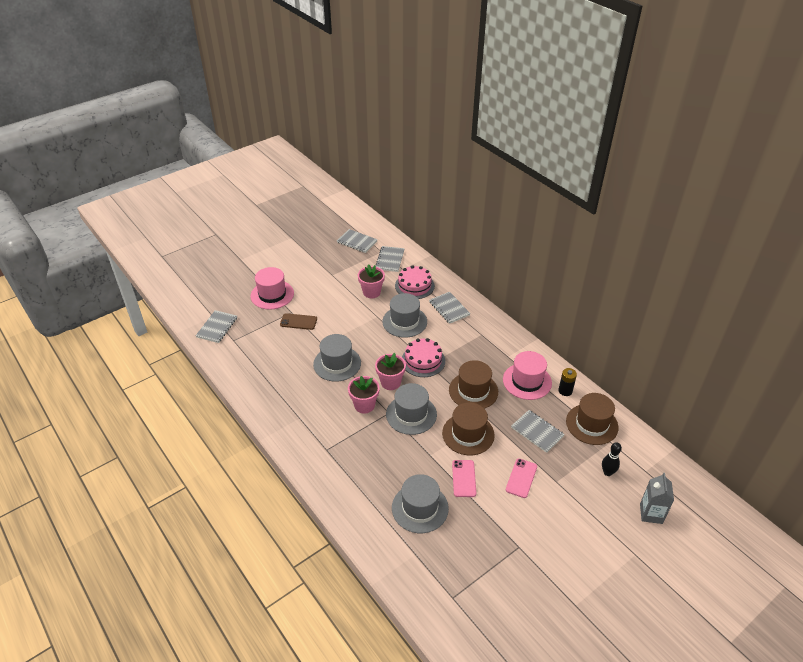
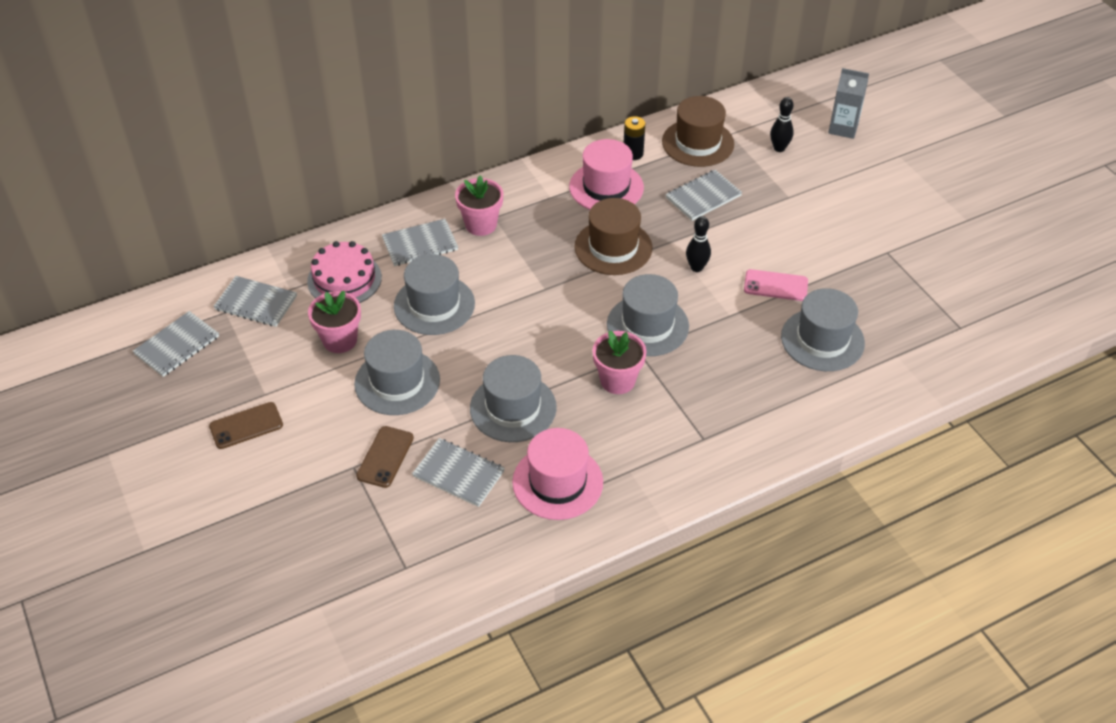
camera: 80 degrees left, 5 degrees up
grey notebook [196,310,237,343] -> grey notebook moved to [412,438,505,507]
pink hat [251,267,294,310] -> pink hat moved to [512,428,603,520]
pink flower pot [375,353,406,390] -> pink flower pot moved to [455,176,503,236]
pink cake [402,338,445,377] -> none
brown hat [442,402,495,455] -> black bowling pin [686,216,711,272]
pink phone [506,459,537,498] -> none
none -> brown phone [209,402,283,449]
none -> grey hat [354,330,440,415]

